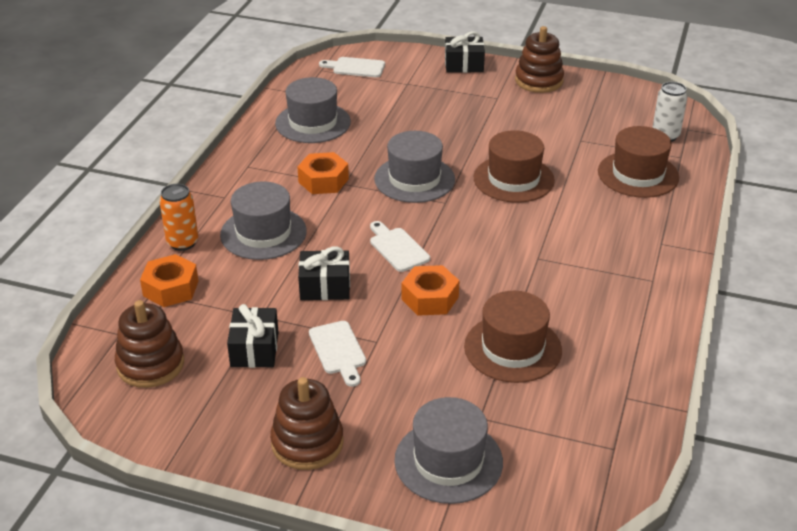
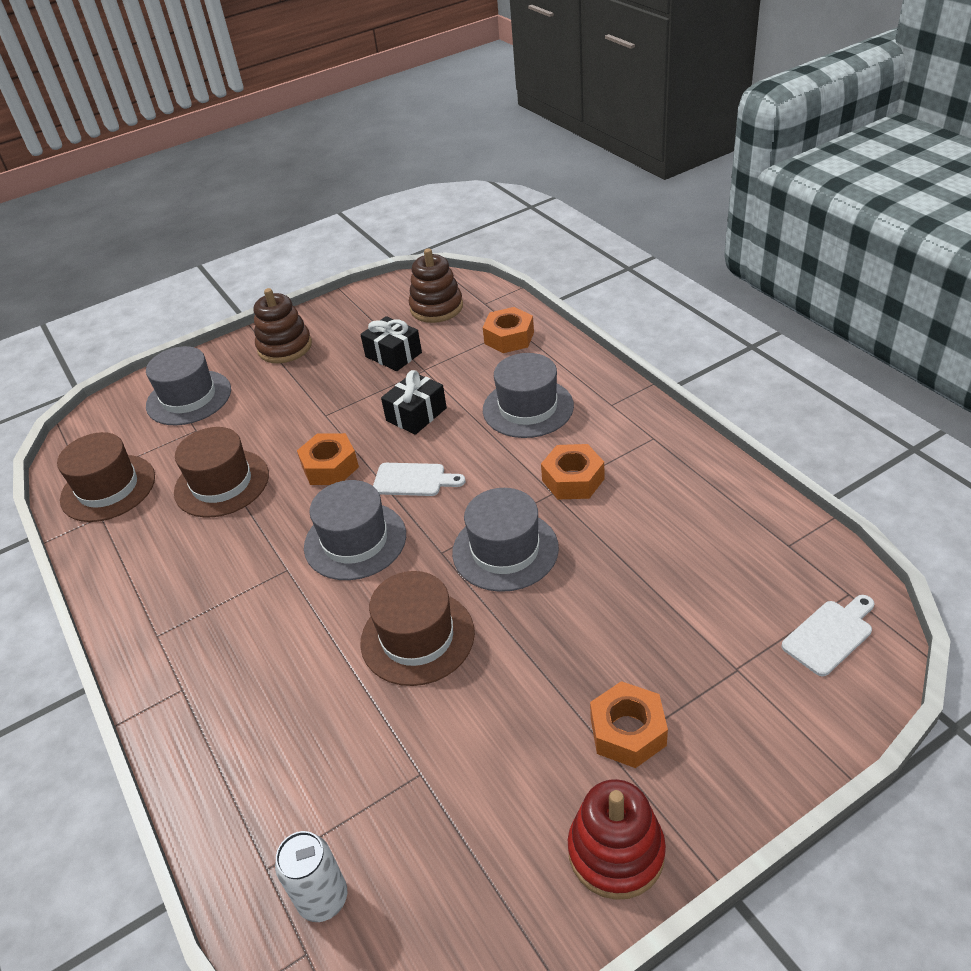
camera: 135 degrees right, 5 degrees up
orange can [159,184,198,251] -> none
grey hat [275,77,351,143] -> grey hat moved to [304,480,406,580]
white cutting board [309,321,366,387] -> none
black gift [445,31,485,73] -> none
brown stacking toy [515,26,564,93] -> red stacking toy [568,779,666,900]
brown hat [598,126,679,198] -> brown hat moved to [57,432,155,522]
none -> orange nut [590,681,668,768]

